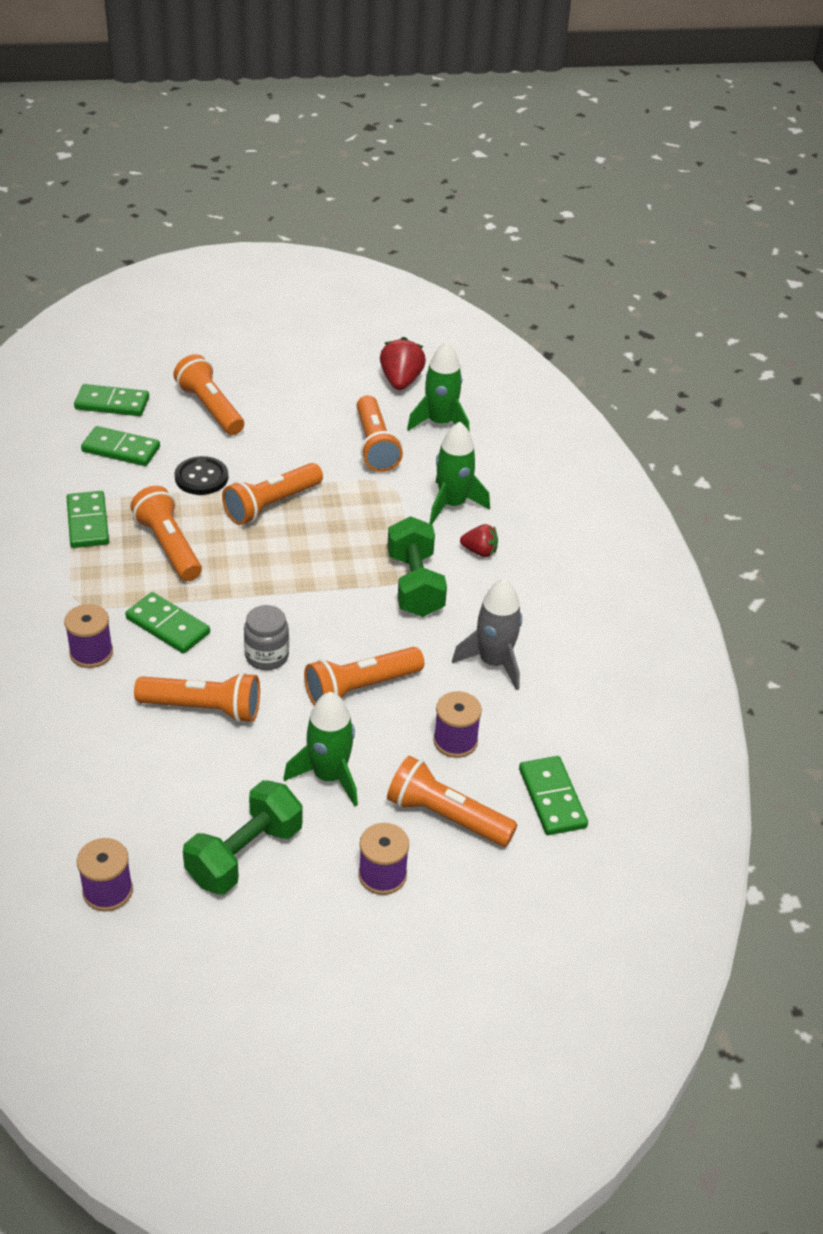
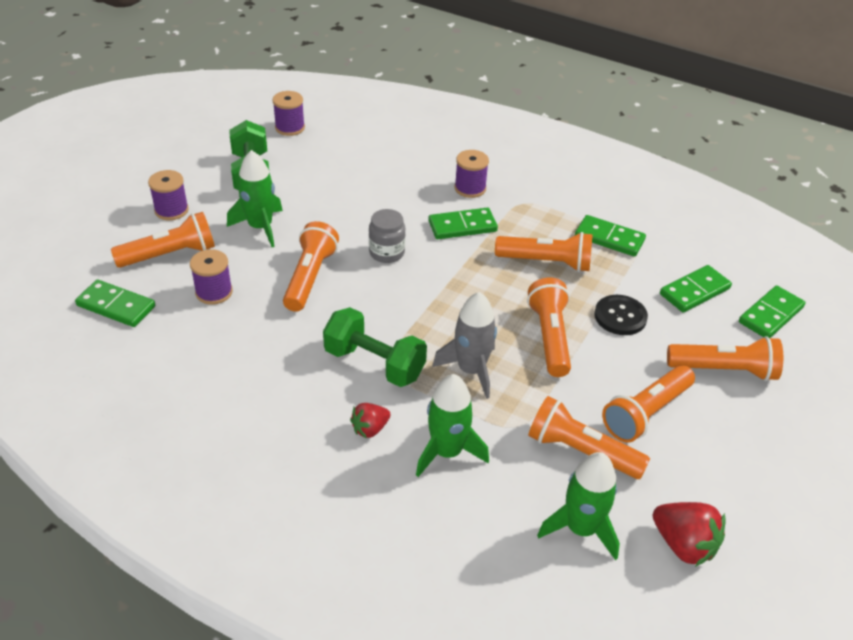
camera: 130 degrees right, 0 degrees up
orange flashlight [134,672,260,723] -> orange flashlight moved to [602,365,695,443]
grey rocket [452,578,522,690] -> grey rocket moved to [432,292,497,399]

